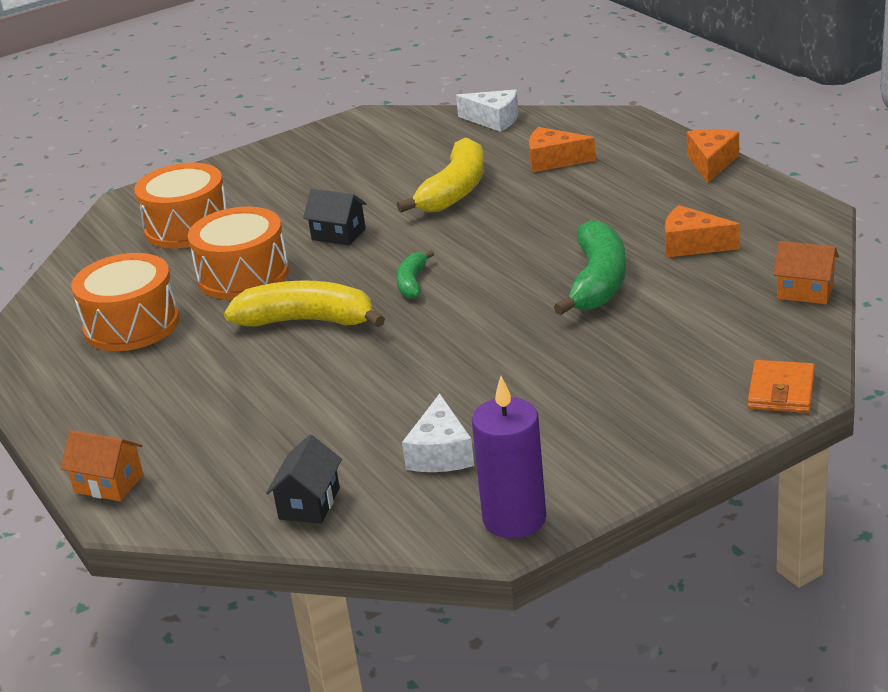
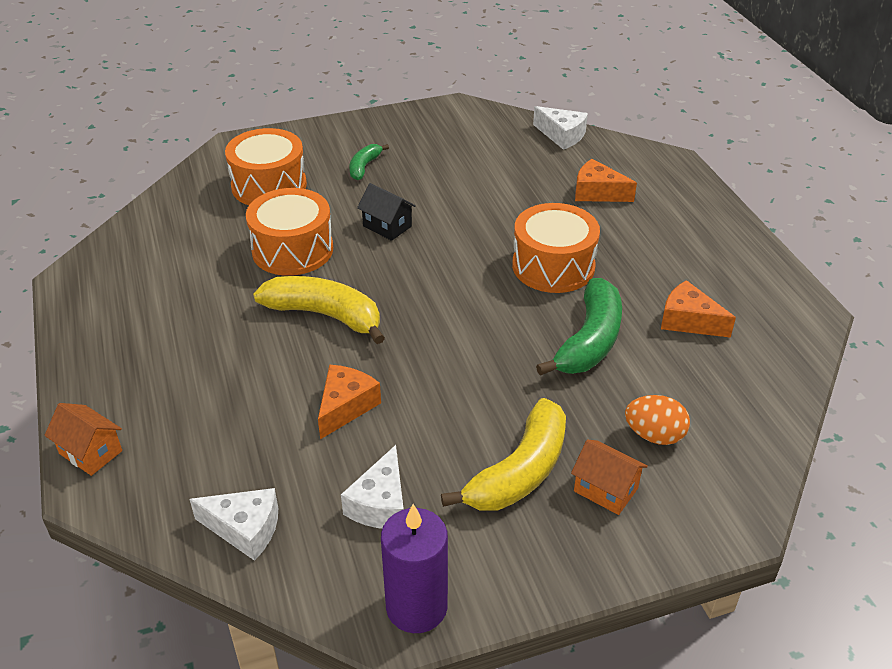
camera: 10 degrees right, 10 degrees up
orange drum [71,253,180,351] -> orange drum moved to [512,203,600,293]
black house [266,435,342,524] -> white cheese [190,488,278,561]
green banana [396,250,434,299] -> green banana moved to [349,144,389,180]
yellow banana [397,137,484,212] -> yellow banana moved to [441,398,566,511]
orange cheese [687,129,739,183] -> orange cheese moved to [318,364,381,439]
orange wallet [748,360,815,413] -> none
orange house [773,241,839,304] -> orange house moved to [571,439,648,515]
none -> orange egg [625,395,690,445]

